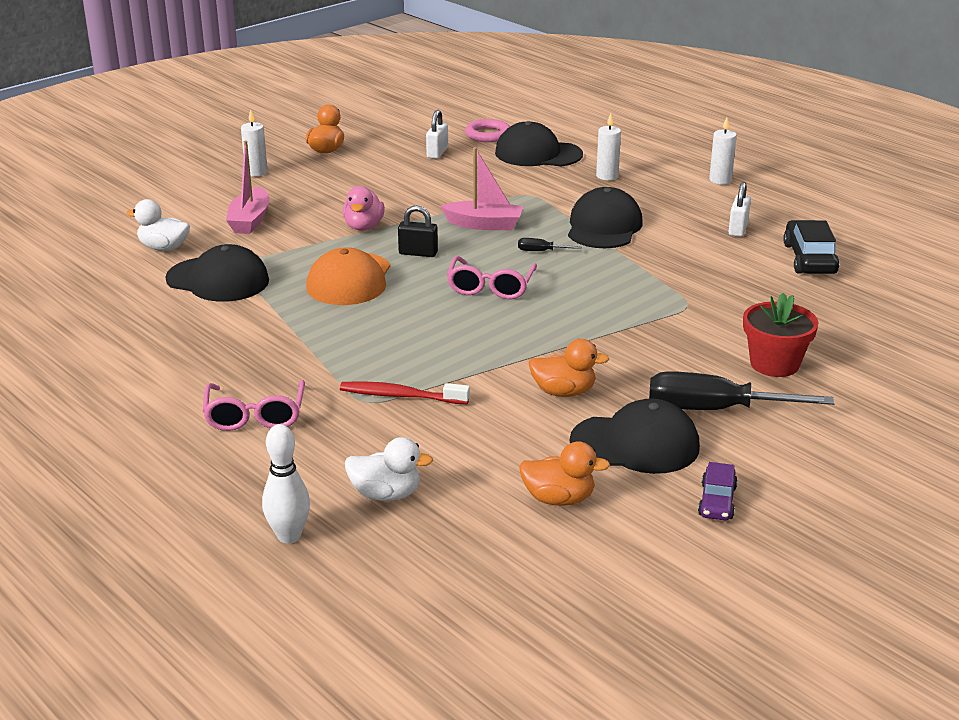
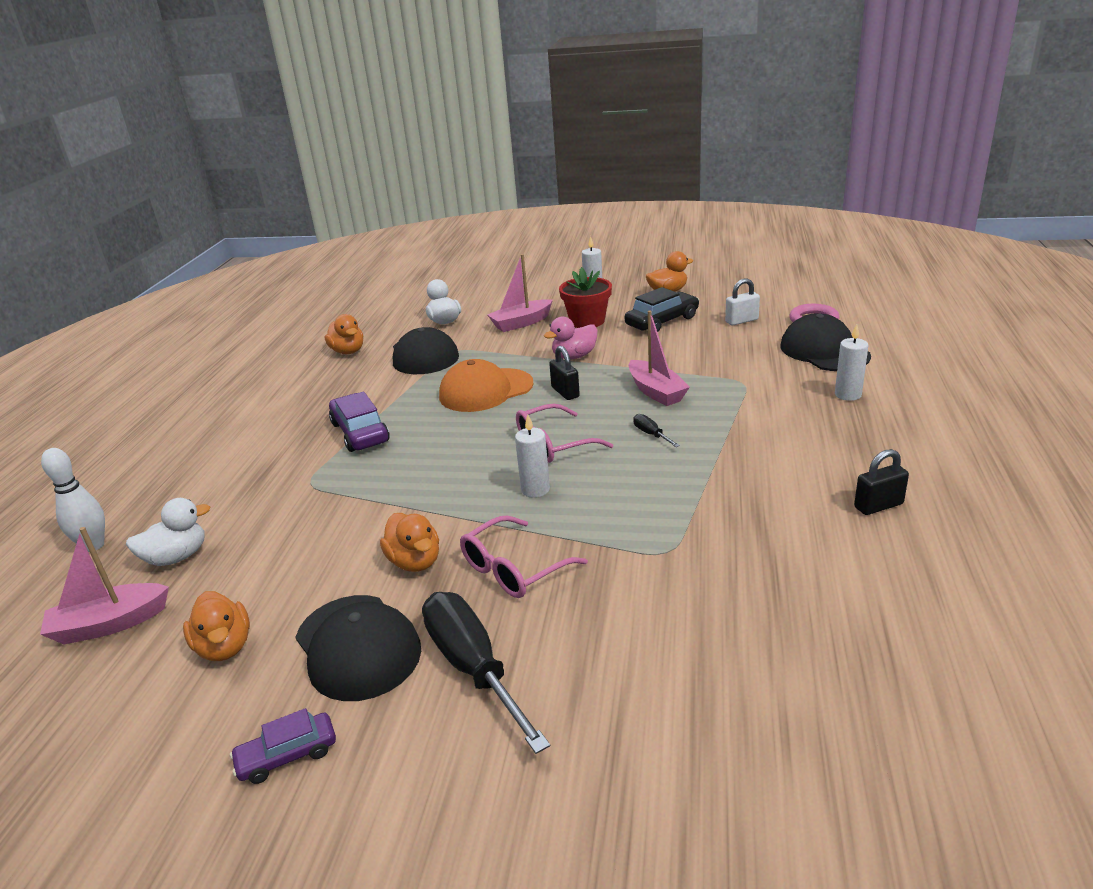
camera: 55 degrees right, 0 degrees up
pink glasses [203,380,305,431] -> pink glasses moved to [460,516,588,598]
red toothbrush [340,381,470,404] -> none
white duck [345,437,433,501] -> white duck turned 90 degrees counterclockwise [126,498,210,566]
black cap [568,187,643,248] -> none
white candle [709,117,737,184] -> white candle moved to [515,414,550,498]
white padlock [728,182,751,237] -> black padlock [854,449,909,515]
red flower pot [743,293,819,377] -> red flower pot moved to [559,267,612,328]
black car [783,220,839,274] -> black car moved to [625,287,699,332]
none -> pink boat [40,527,169,645]
none -> orange duck [325,314,363,354]
none -> purple car [329,392,390,452]

